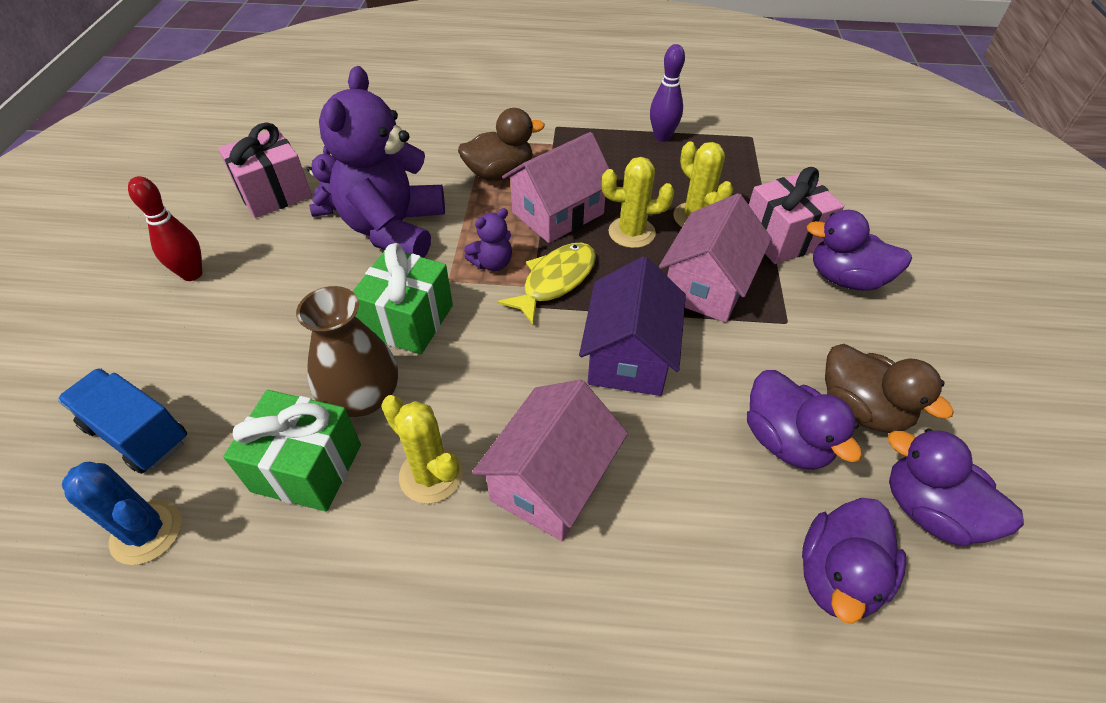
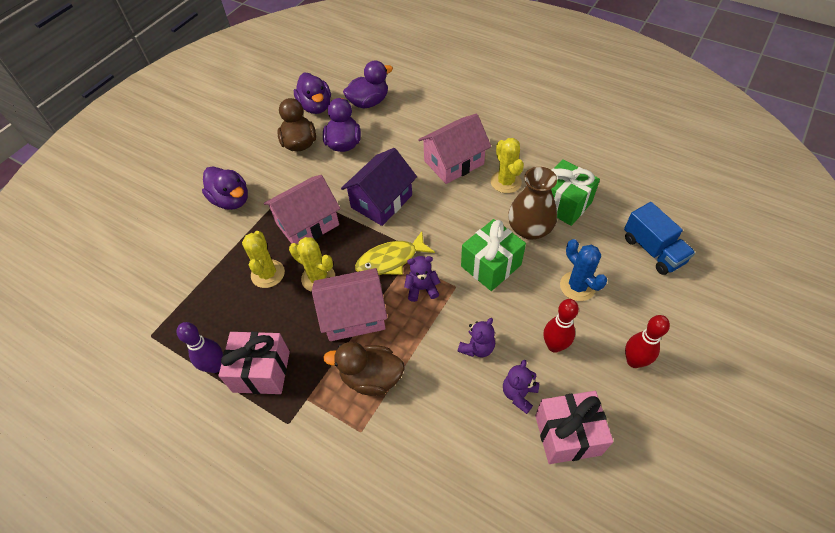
camera: 150 degrees left, 5 degrees up
blue cactus [62,462,182,565] -> blue cactus moved to [560,239,607,301]
purple teddy bear [319,66,445,258] -> purple teddy bear [458,318,495,357], size x0.42
pink gift [749,167,844,264] -> pink gift moved to [219,331,290,394]
none -> red bowling pin [544,299,579,353]

